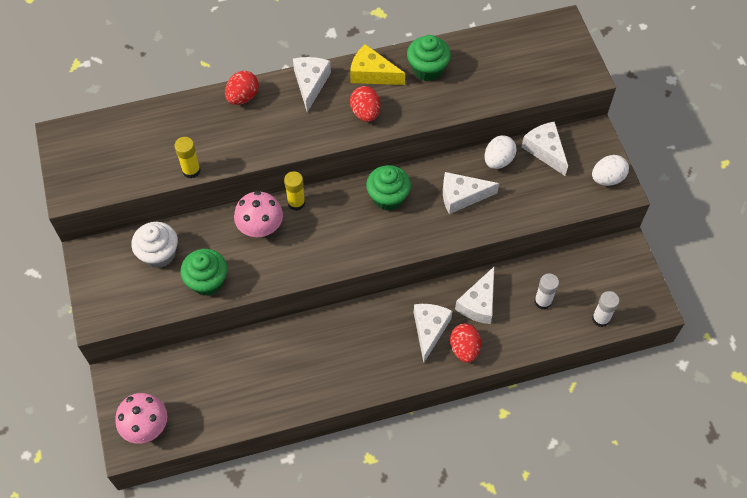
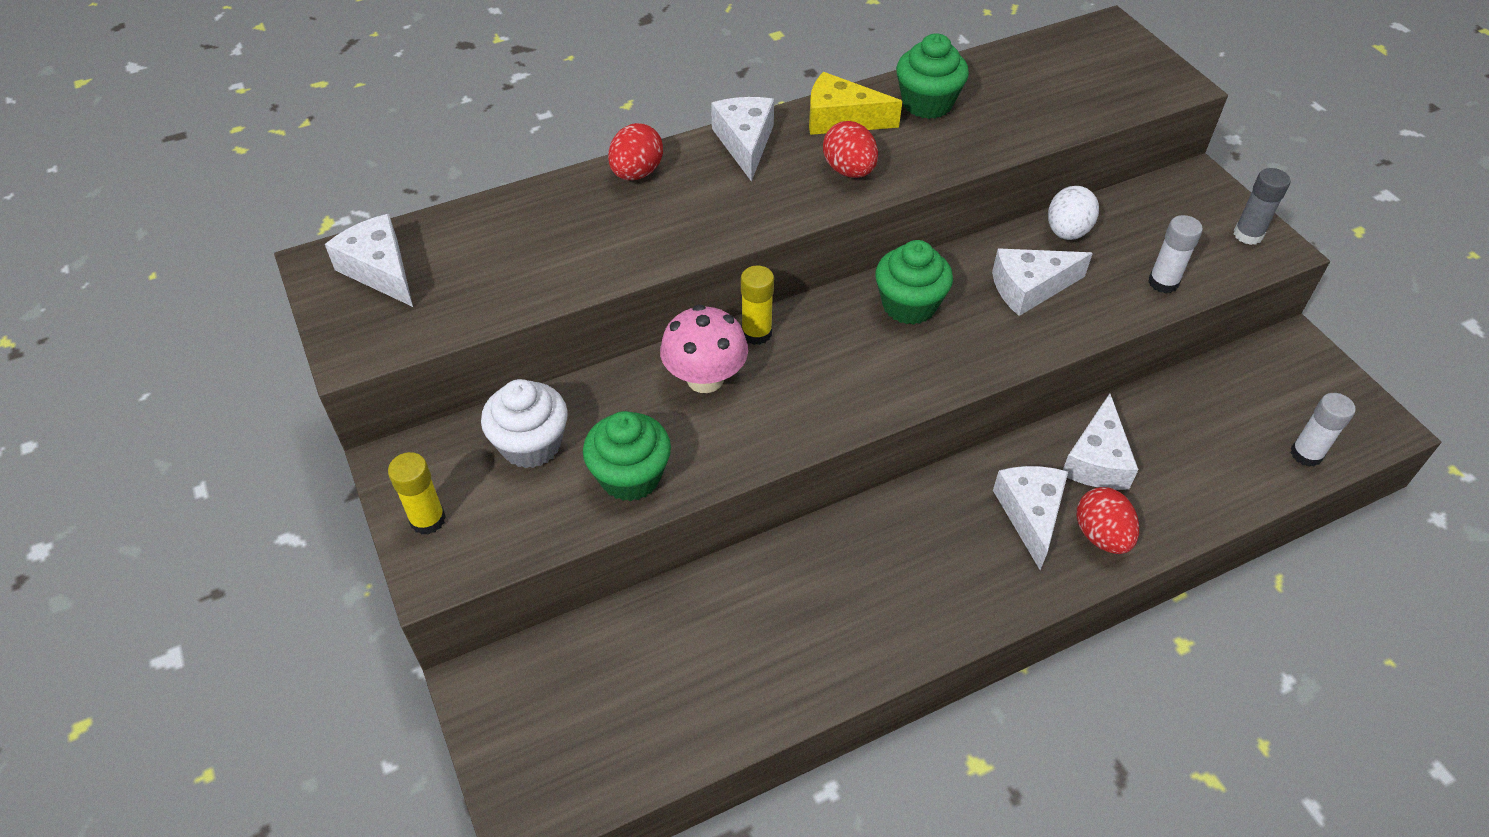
camera: 10 degrees left, 10 degrees down
pink mushroom [115,393,167,444] -> none
yellow glue stick [174,137,201,178] -> yellow glue stick moved to [388,452,446,535]
white cheese [521,121,568,176] -> white cheese moved to [325,214,413,307]
white glue stick [534,273,559,310] -> white glue stick moved to [1148,215,1203,293]
white egg [592,155,629,186] -> grey glue stick [1234,168,1290,245]

